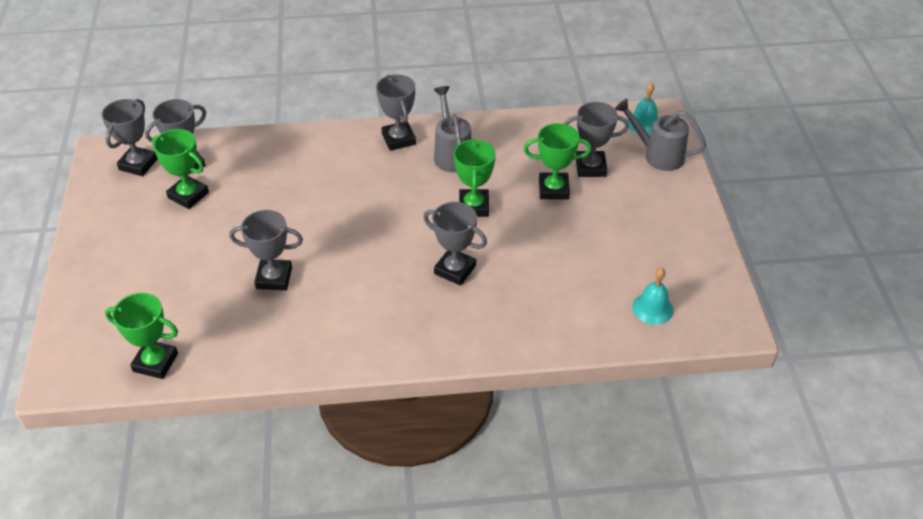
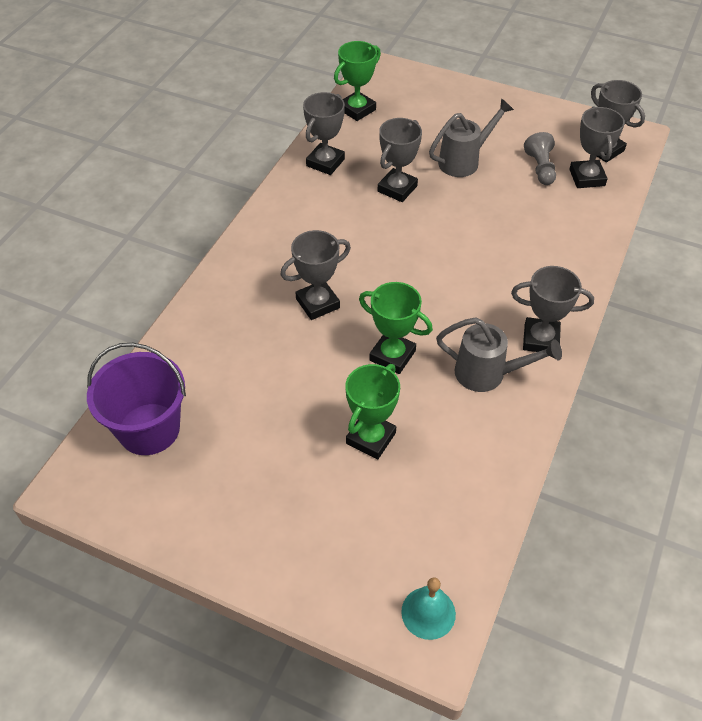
camera: 120 degrees right, 5 degrees up
green trophy [152,129,209,209] -> grey pawn [524,132,556,185]
grey trophy [564,102,629,177] -> grey trophy moved to [303,92,345,175]
grey watering can [615,99,707,171] -> grey watering can moved to [429,99,514,177]
turquoise bell [632,268,674,325] -> purple bucket [87,343,186,455]

